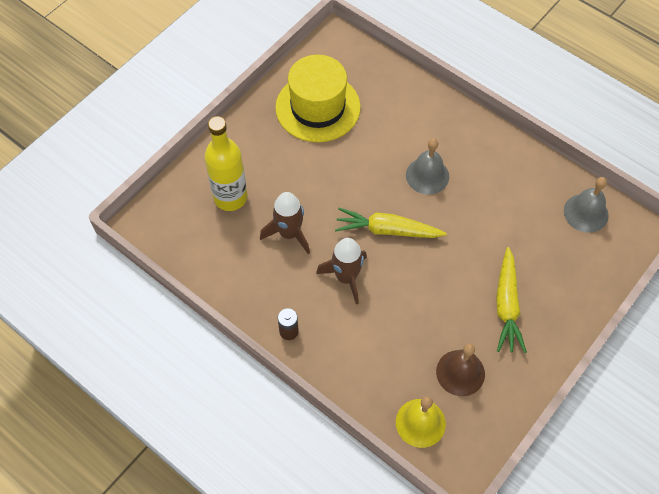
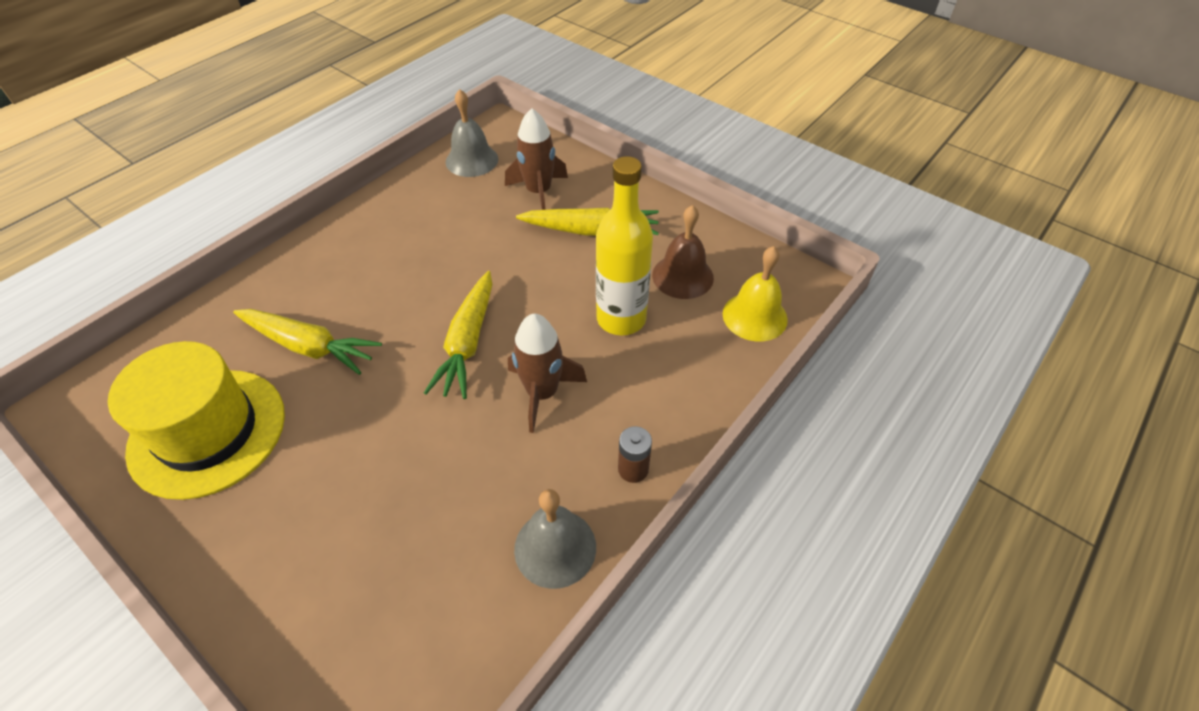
camera: 90 degrees left, 10 degrees down
yellow bottle [204,116,247,211] -> yellow bottle moved to [596,156,653,335]
brown rocket [260,192,310,254] -> brown rocket moved to [505,108,568,210]
grey bell [406,138,449,194] -> grey bell moved to [514,489,596,589]
none -> yellow carrot [233,309,382,375]

